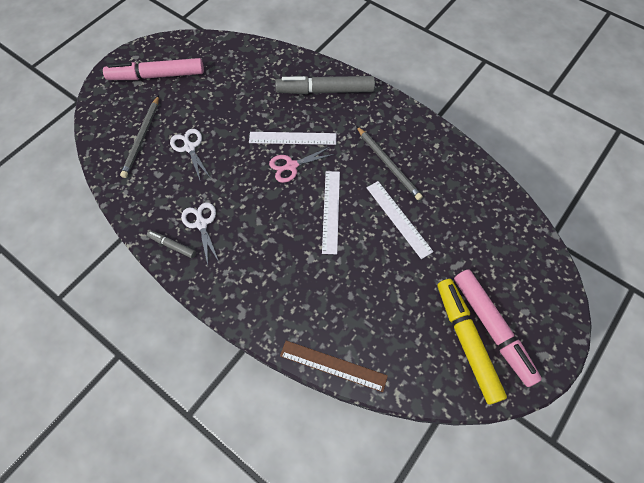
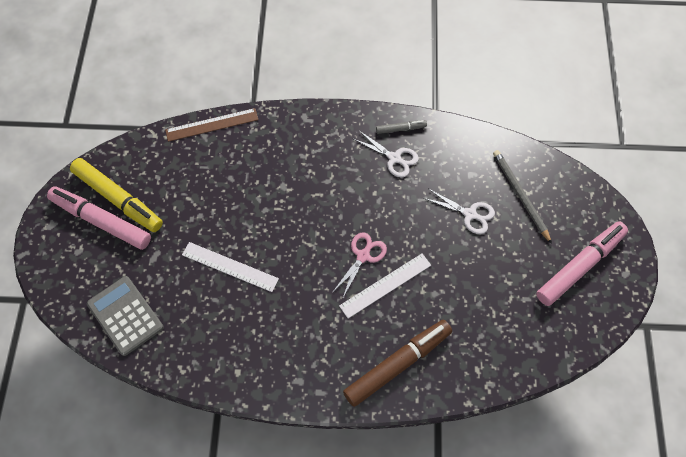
camera: 145 degrees right, 0 degrees up
grey marker [275,76,375,94] -> brown marker [343,320,452,407]
white ruler [322,171,340,254] -> none
grey pencil [356,126,423,200] -> none
none -> grey calculator [87,276,164,356]

